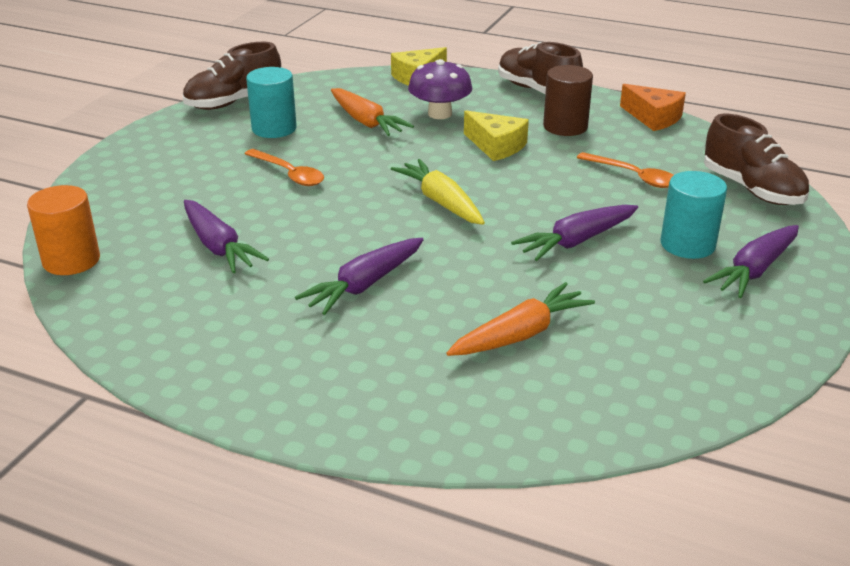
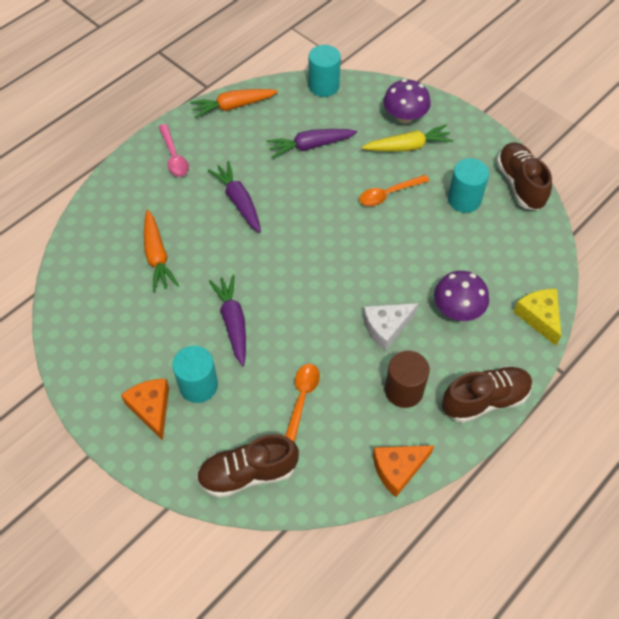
camera: 110 degrees right, 25 degrees up
orange cylinder [27,185,100,275] -> turquoise cylinder [309,45,341,97]
orange carrot [331,88,414,136] -> orange carrot moved to [190,89,278,118]
yellow carrot [391,159,485,225] -> yellow carrot moved to [362,125,453,152]
yellow cheese [464,111,529,161] -> white cheese [363,303,418,351]
orange spoon [577,152,674,188] -> orange spoon turned 135 degrees clockwise [285,364,320,442]
purple carrot [703,225,799,298] -> orange cheese [121,379,169,441]
none -> pink spoon [158,124,189,177]
none -> purple mushroom [383,79,431,124]

